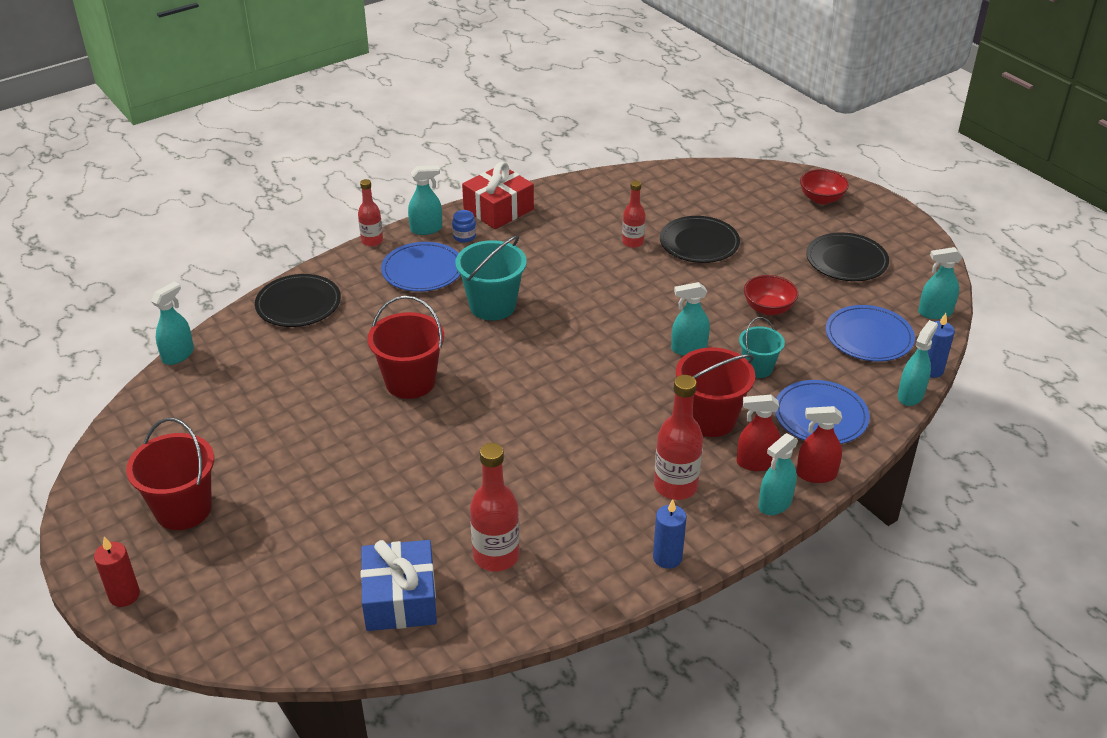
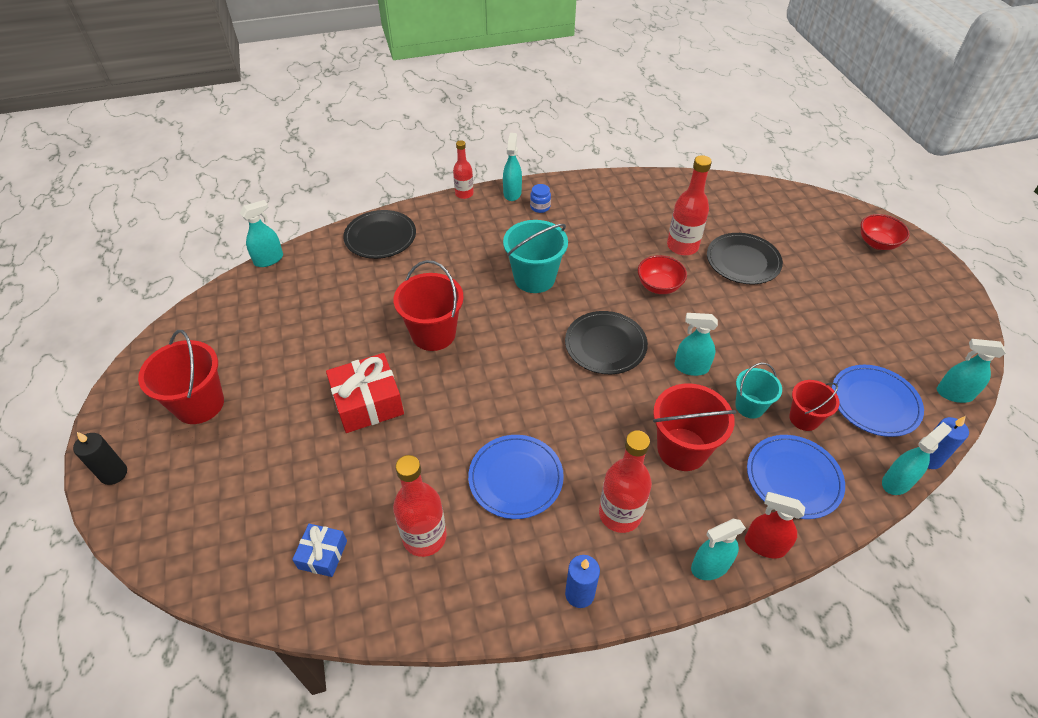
camera: 20 degrees right, 10 degrees up
red candle [94,537,140,607] -> black candle [73,432,127,485]
blue gift [361,540,437,631] -> blue gift [292,524,347,577], size x0.57
blue plate [381,242,460,292] -> blue plate moved to [468,435,564,519]
turquoise spray bottle [408,165,442,235] -> turquoise spray bottle turned 90 degrees counterclockwise [503,133,522,201]
red gift [462,162,534,229] -> red gift moved to [326,353,404,433]
red bottle [622,180,646,248] -> red bottle [667,155,712,256], size x1.61
red spray bottle [737,395,781,471] -> none
red bowl [744,275,798,315] -> red bowl moved to [638,255,687,294]
black plate [807,232,889,281] -> black plate moved to [565,311,648,374]
none -> red bucket [789,380,840,431]

